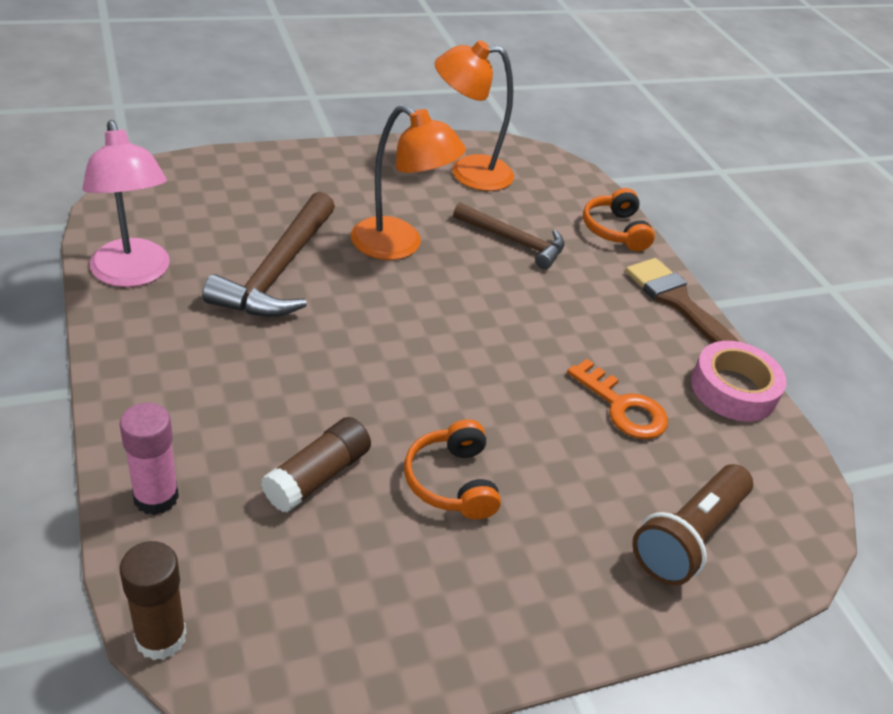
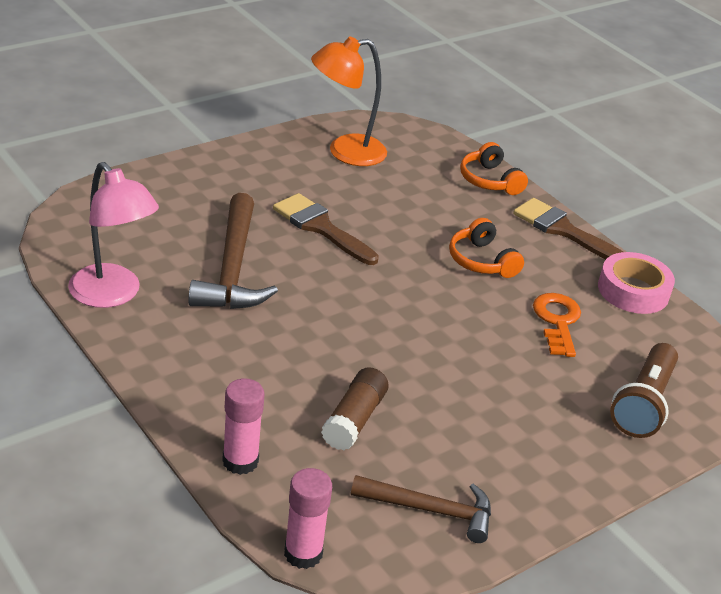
camera: 15 degrees left, 5 degrees down
brown glue stick [120,541,187,660] -> pink glue stick [284,468,332,569]
orange lamp [351,105,466,260] -> brown brush [273,193,379,265]
orange headphones [404,419,501,519] -> orange headphones moved to [449,218,524,278]
brown hammer [453,202,564,269] -> brown hammer moved to [351,475,491,543]
orange key [567,359,668,439] -> orange key turned 120 degrees counterclockwise [533,293,581,357]

